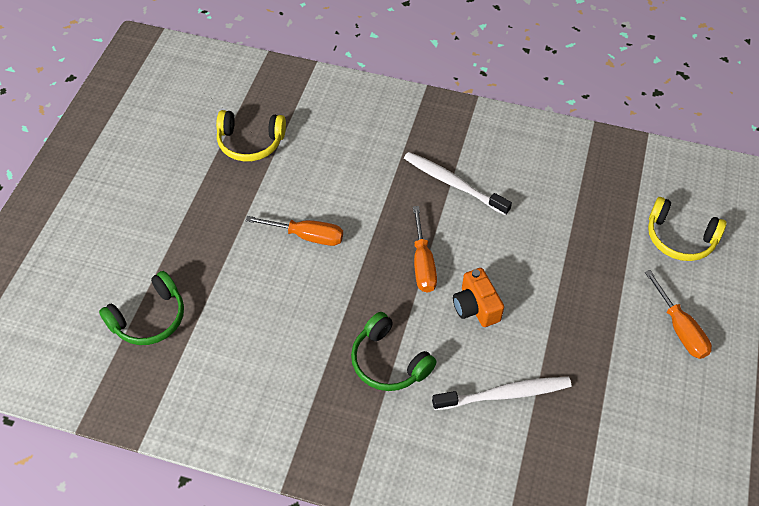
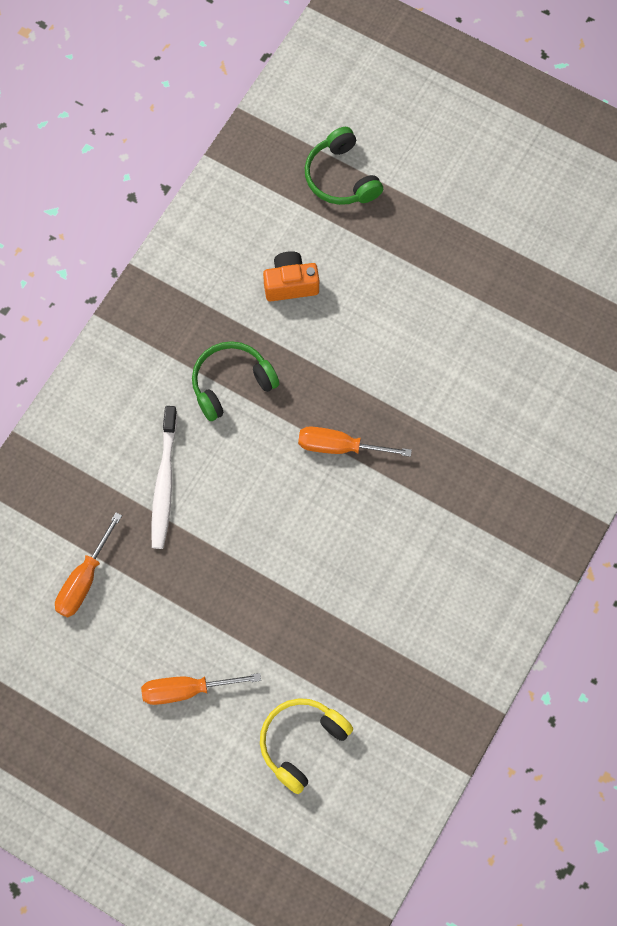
camera: 105 degrees right, 15 degrees up
yellow headphones [216,110,286,162] -> none
orange screwdriver [245,216,343,246] -> orange screwdriver moved to [55,512,122,618]
white toothbrush [404,152,512,216] -> none
orange camera [453,268,504,327] -> orange camera moved to [263,251,319,302]

